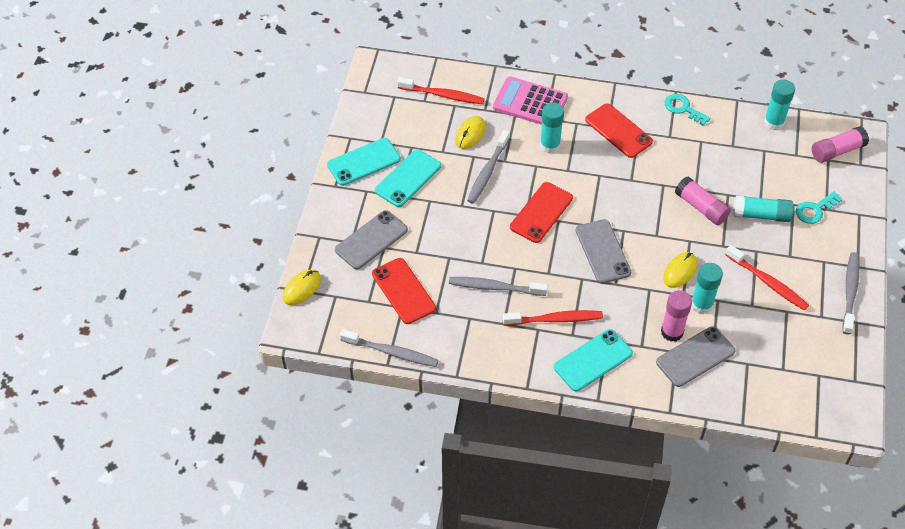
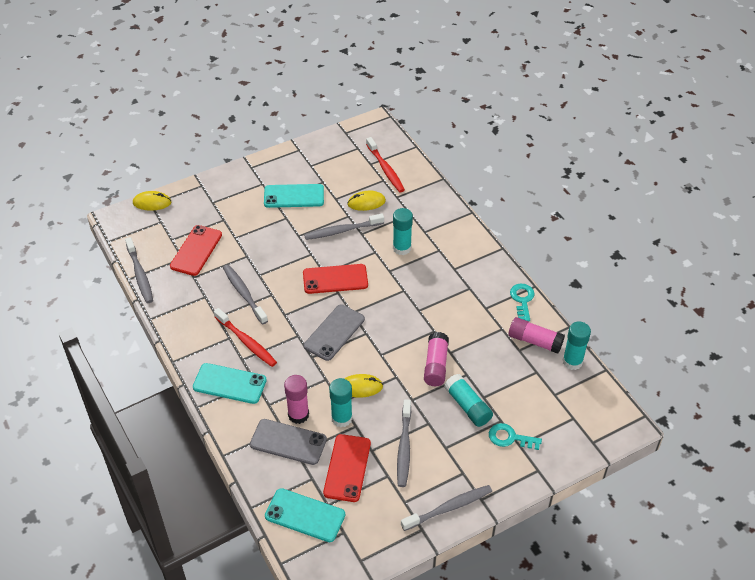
camera: 50 degrees right, 5 degrees down
turquoise phone [327,138,401,186] -> turquoise phone moved to [265,488,345,542]
grey phone [335,210,408,269] -> none
pink calculator [493,77,568,125] -> none
red phone [585,103,653,158] -> red phone moved to [323,434,371,502]
red toothbrush [725,245,809,311] -> grey toothbrush [397,399,411,487]
pink glue stick [812,126,869,163] -> pink glue stick moved to [509,317,565,354]

